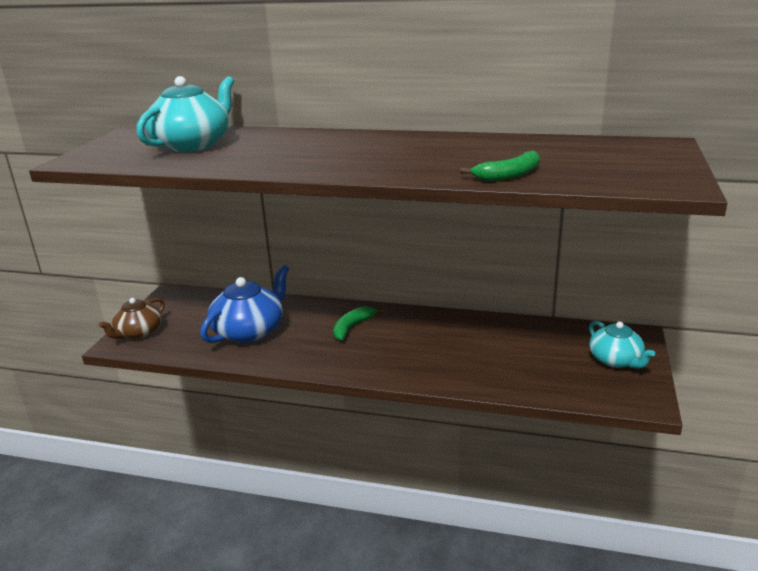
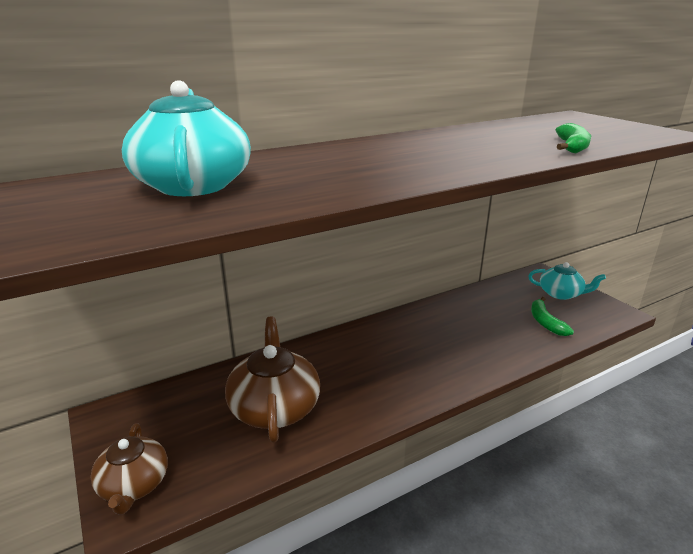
camera: 45 degrees left, 0 degrees up
blue teapot [200,265,289,343] -> brown teapot [225,316,320,443]
green banana [333,306,384,341] -> green banana moved to [531,297,574,336]

